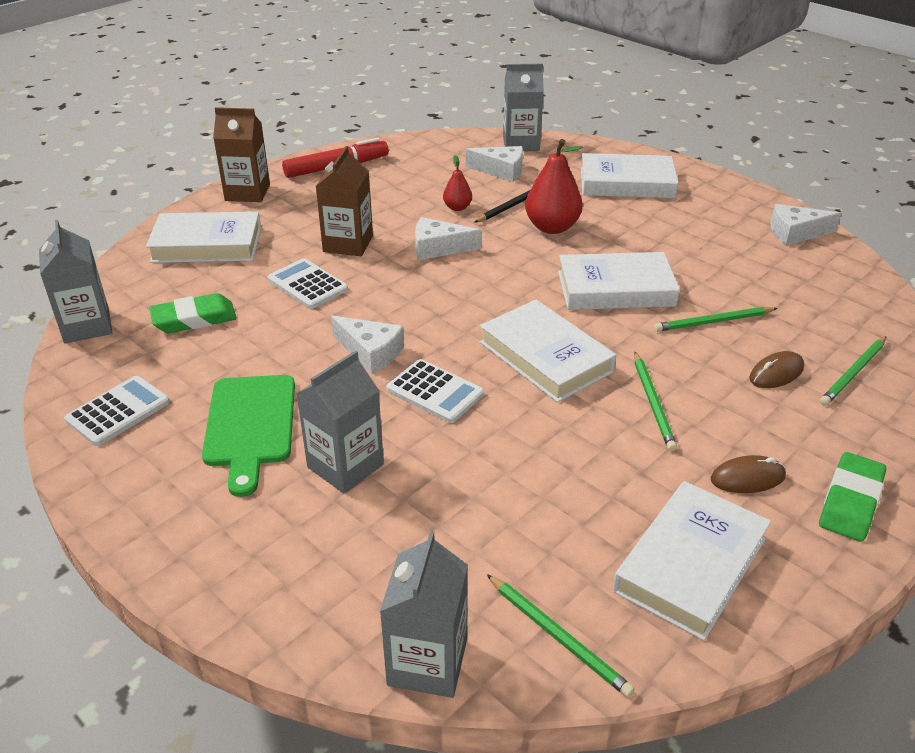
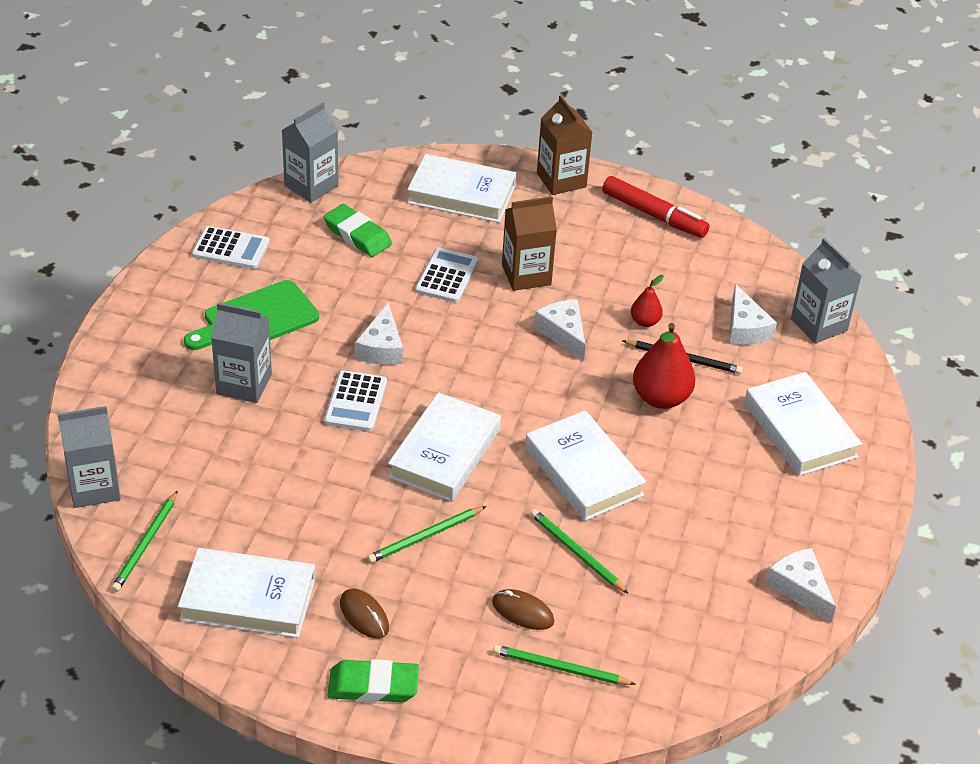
camera: 60 degrees right, 5 degrees up
white book [146,211,261,263] -> white book turned 45 degrees counterclockwise [407,154,516,223]

